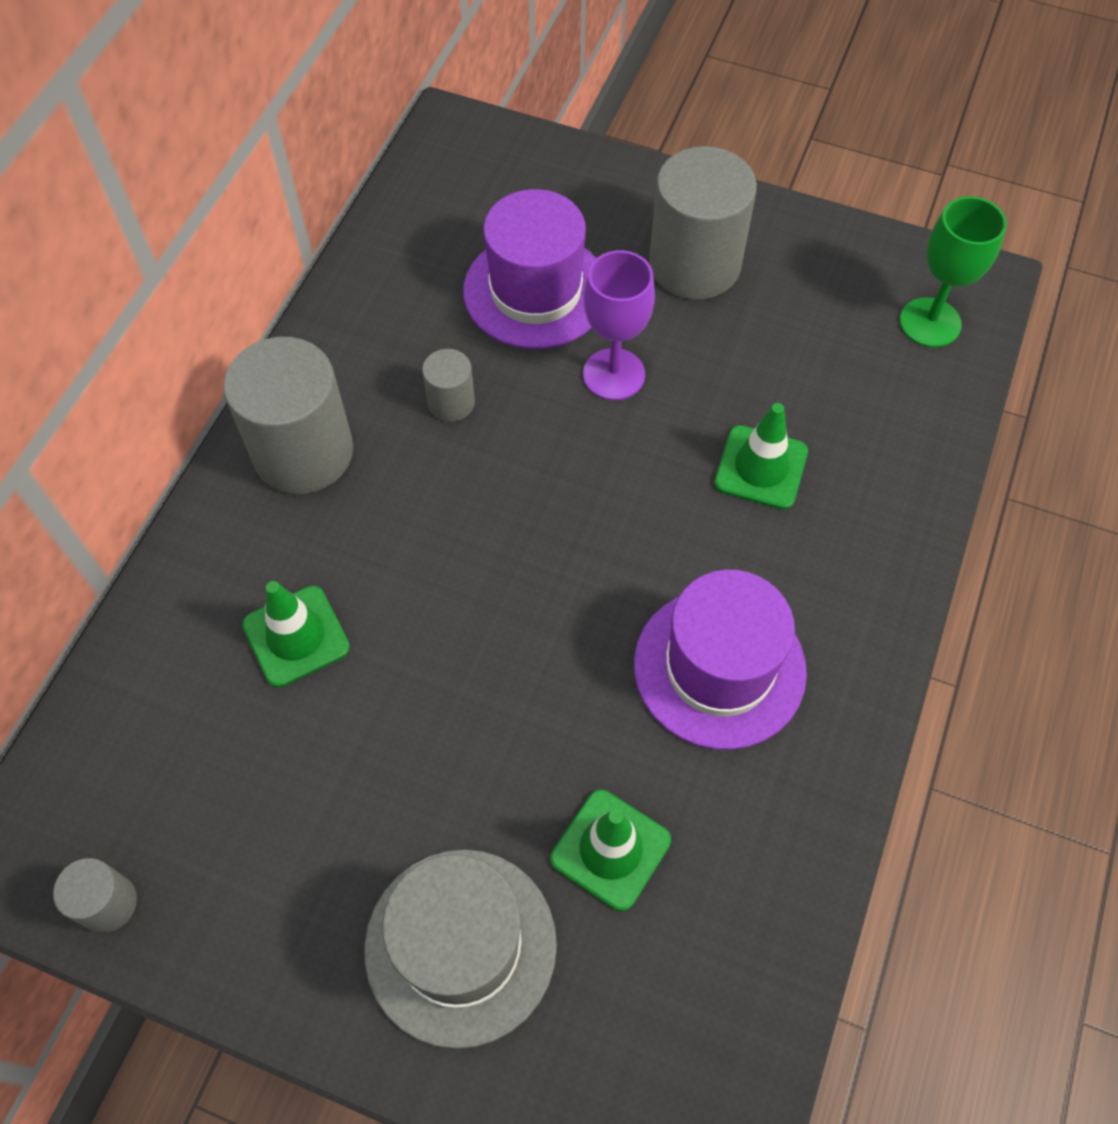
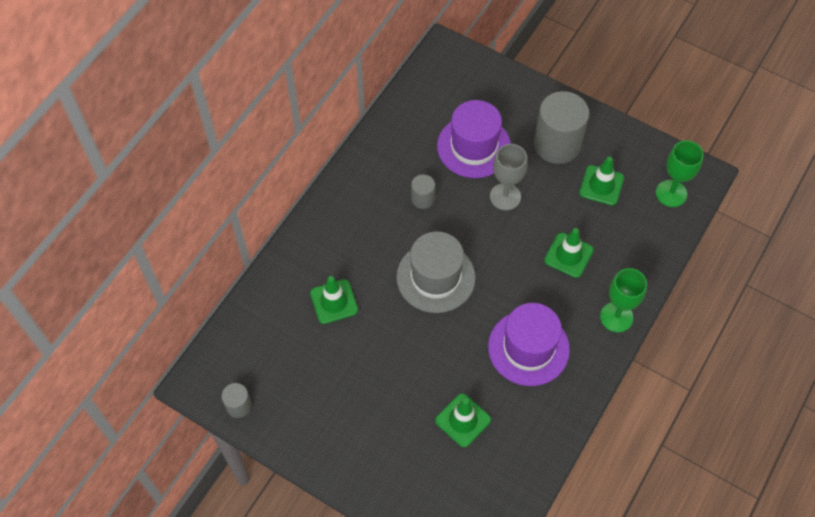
camera: 10 degrees right, 0 degrees up
grey cylinder [223,337,353,494] -> none
grey hat [364,849,557,1049] -> grey hat moved to [396,231,476,313]
purple goblet [583,250,655,400] -> grey goblet [490,144,528,211]
none -> green traffic cone [579,156,624,206]
none -> green goblet [600,268,647,333]

